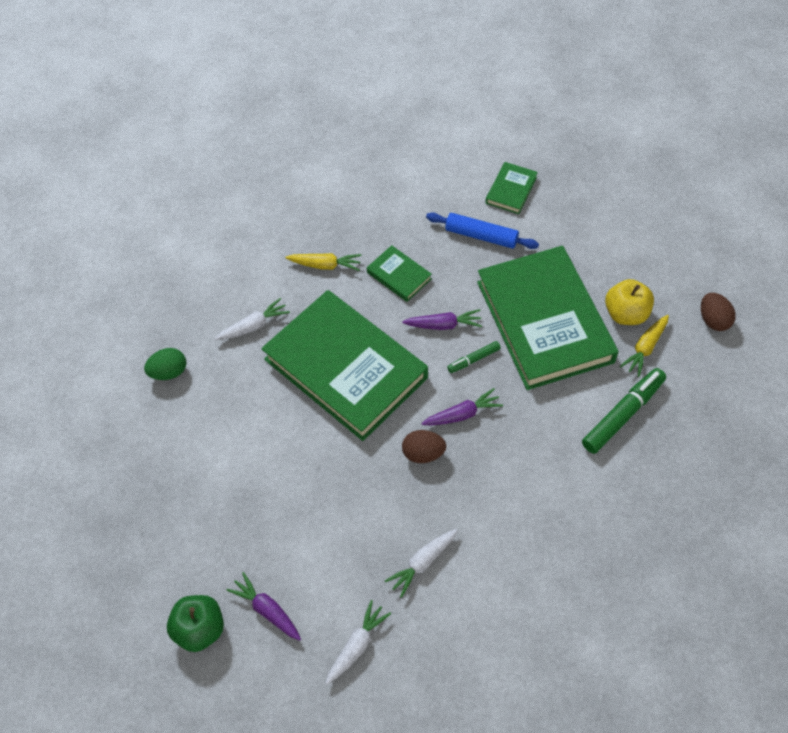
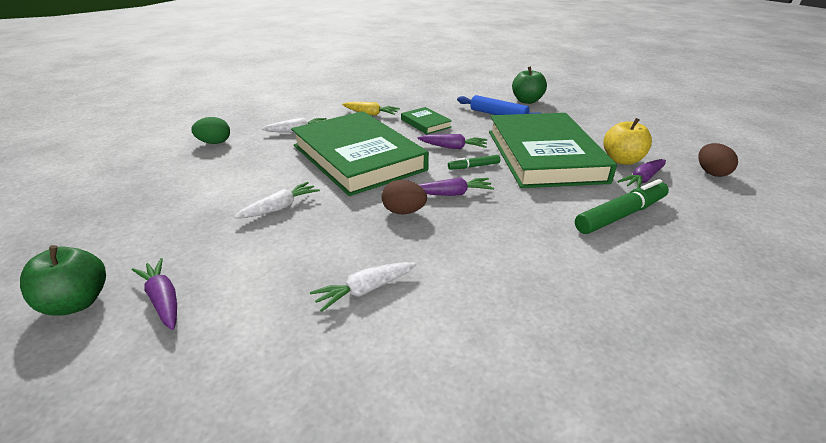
camera: 10 degrees right, 25 degrees down
white carrot [325,600,391,685] -> white carrot moved to [234,182,320,218]
green book [485,162,538,214] -> green apple [512,66,547,104]
yellow carrot [620,315,669,377] -> purple carrot [617,159,666,188]

